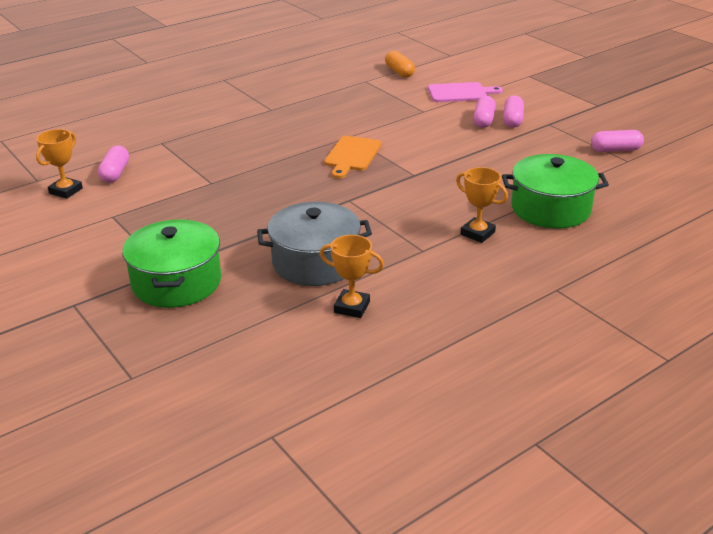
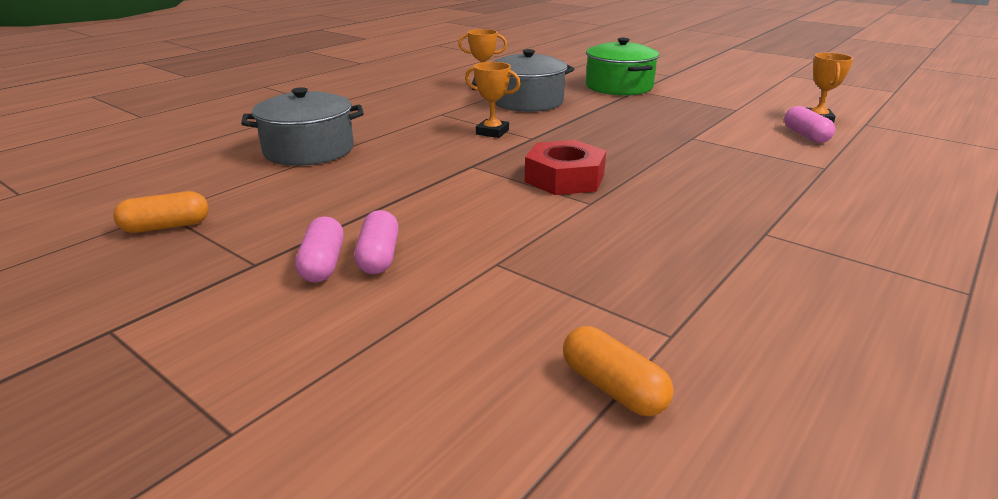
camera: 165 degrees right, 5 degrees down
orange cutting board [324,136,381,179] -> red nut [525,140,606,195]
pink cutting board [428,82,503,102] -> none
orange trophy [456,167,508,243] -> orange trophy moved to [465,62,521,138]
green pot [502,154,609,229] -> grey pot [241,87,364,166]
pink capsule [591,130,644,152] -> orange capsule [113,191,209,233]

